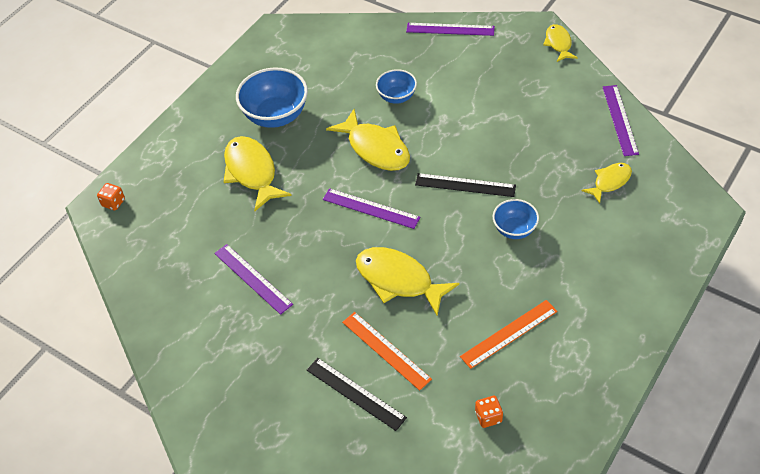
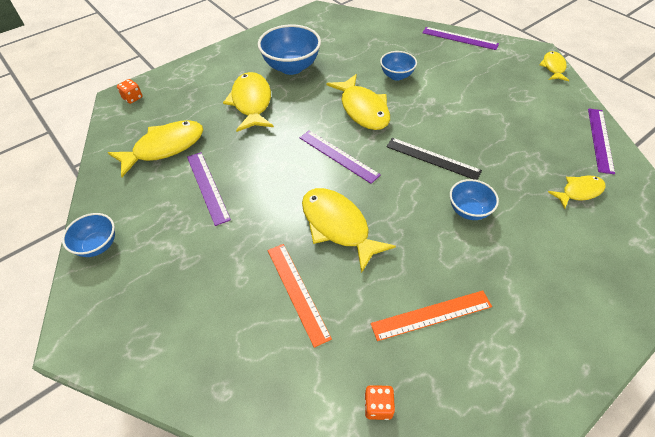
camera: 15 degrees right, 0 degrees up
black ruler [307,358,407,431] -> none
none -> blue bowl [62,213,115,257]
none -> yellow fish [108,120,203,177]

